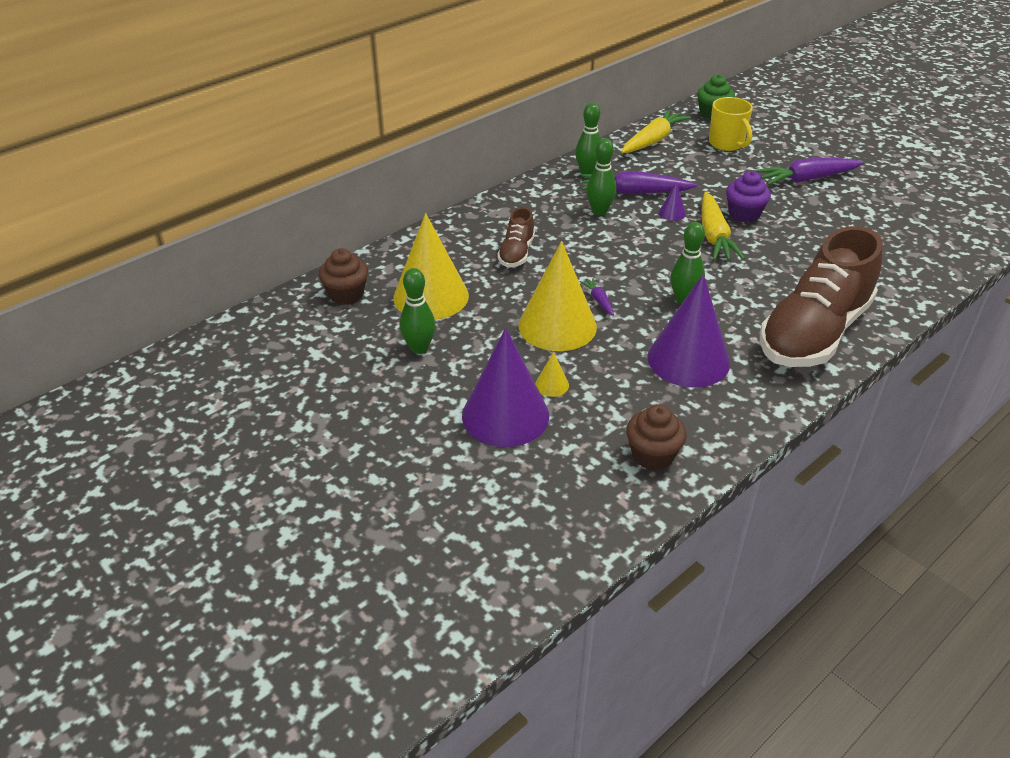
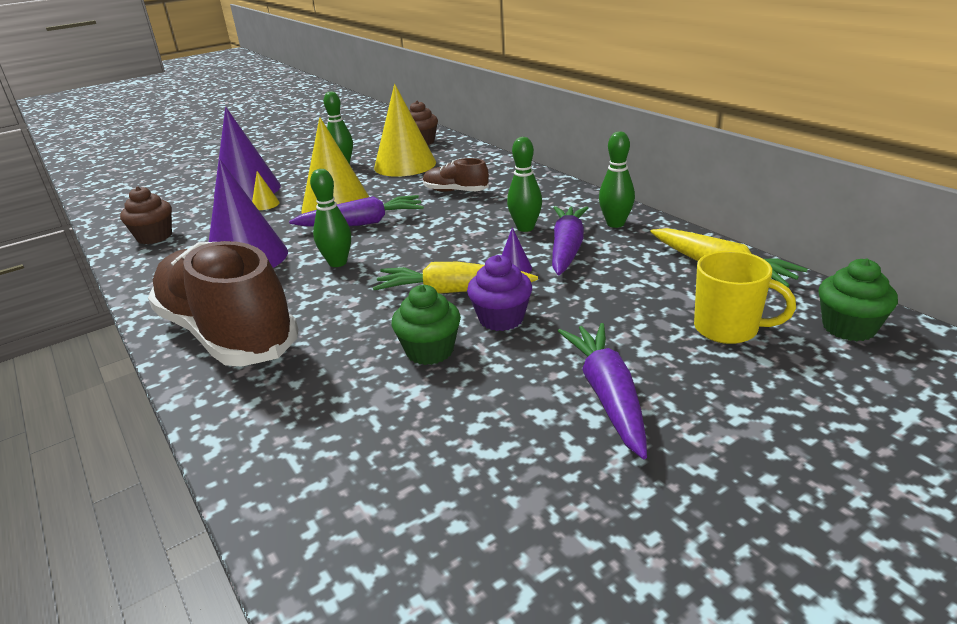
camera: 100 degrees right, 10 degrees down
purple carrot [579,278,614,316] -> purple carrot [289,195,424,227], size x2.11
yellow mug [709,97,753,151] -> yellow mug turned 135 degrees counterclockwise [694,251,796,344]
none -> green cupcake [392,285,461,365]

